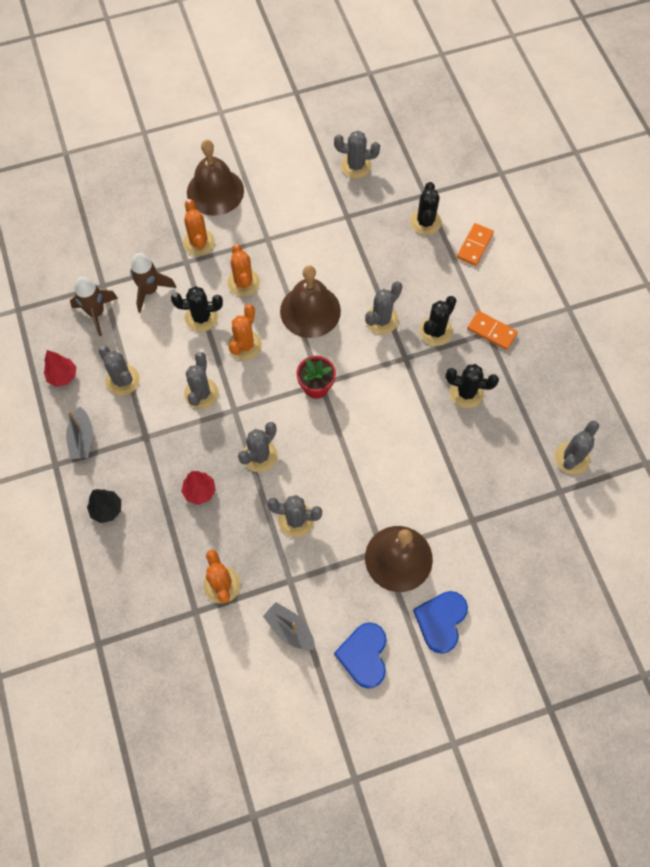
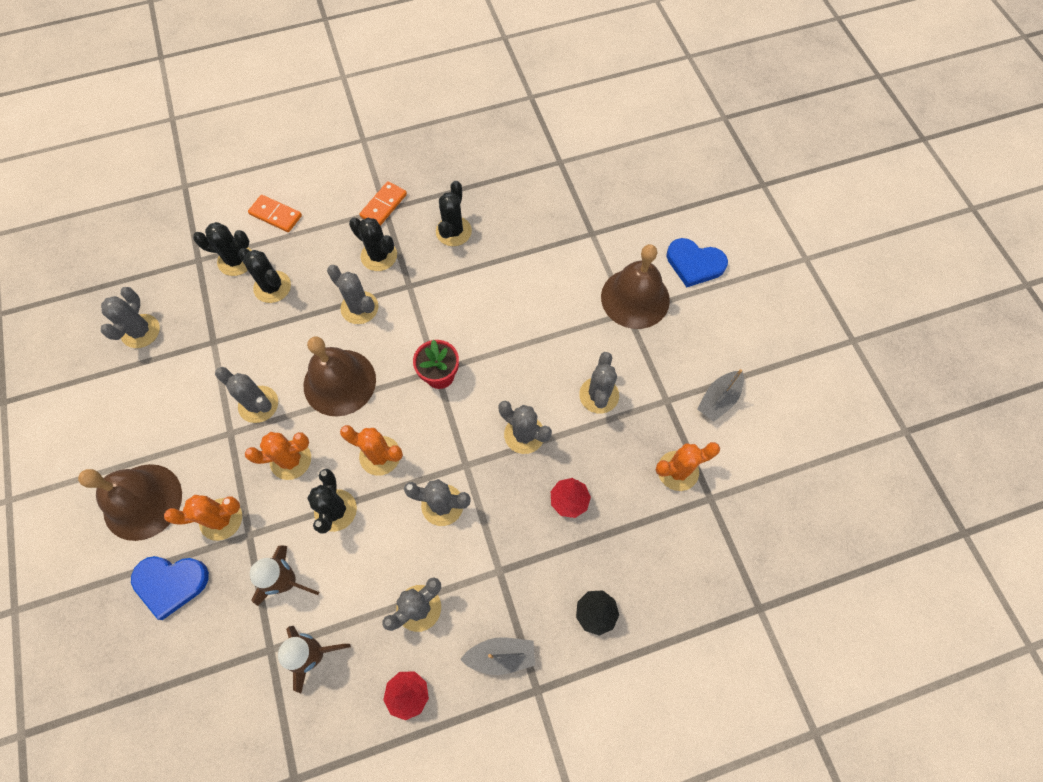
camera: 90 degrees left, 0 degrees up
blue heart [334,622,387,688] -> blue heart moved to [131,556,209,620]
grey cactus [555,421,599,474] -> grey cactus moved to [215,367,278,423]
none -> black cactus [238,248,291,303]

